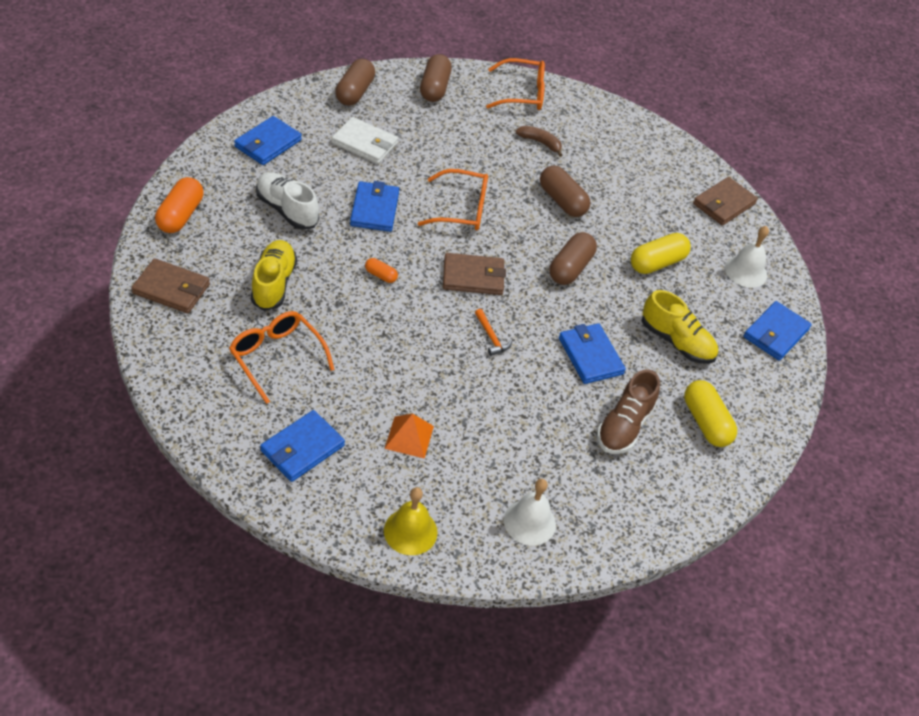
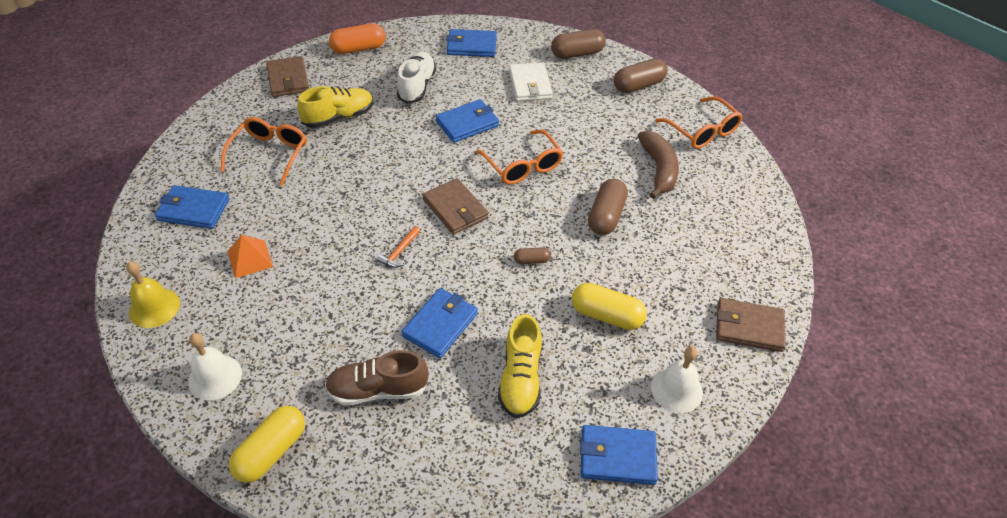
camera: 60 degrees right, 0 degrees up
orange capsule [365,258,398,283] -> none
brown banana [515,126,562,157] -> brown banana [638,131,679,199], size x1.62
brown capsule [549,232,597,285] -> brown capsule [514,247,551,264], size x0.51
yellow capsule [684,380,737,447] -> yellow capsule moved to [229,406,305,483]

